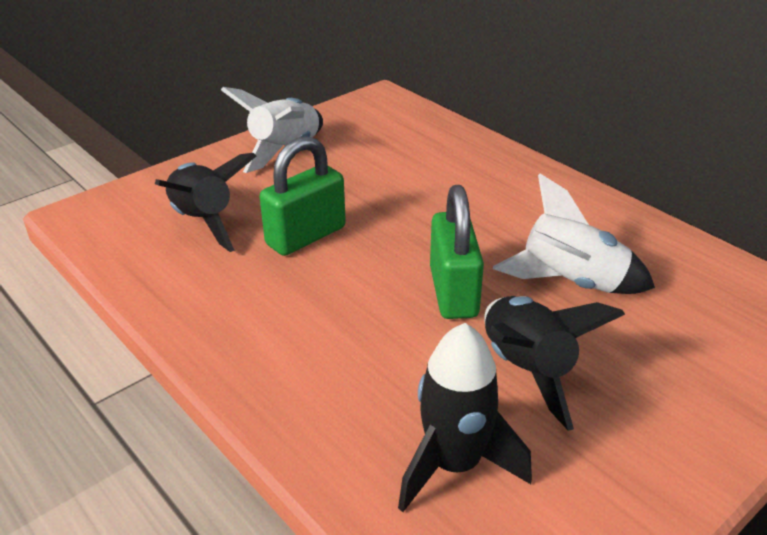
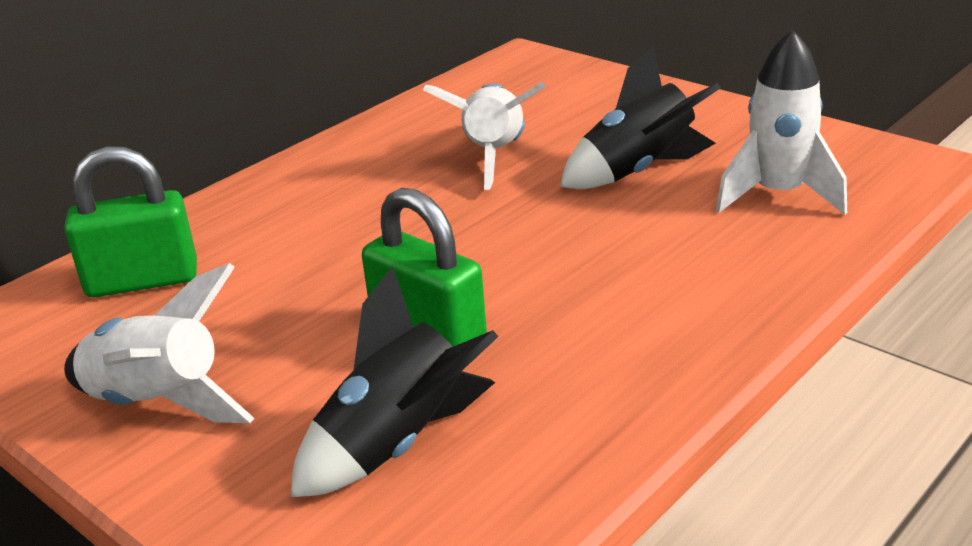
camera: 95 degrees left, 5 degrees down
black rocket [398,323,532,512] -> white rocket [716,29,847,215]
green padlock [430,185,484,319] -> green padlock moved to [64,146,197,297]

